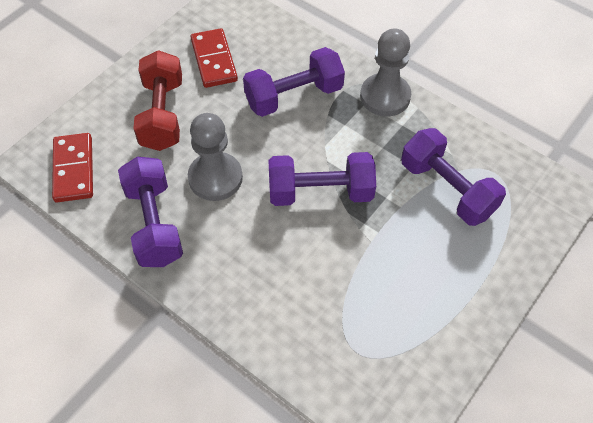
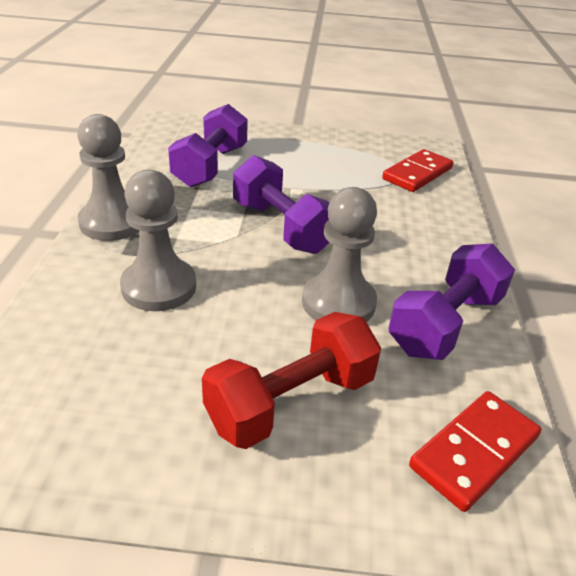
camera: 125 degrees left, 20 degrees down
red domino [191,28,238,88] -> red domino moved to [382,149,454,192]
purple dumbbell [243,47,345,117] -> grey pawn [120,169,196,311]

